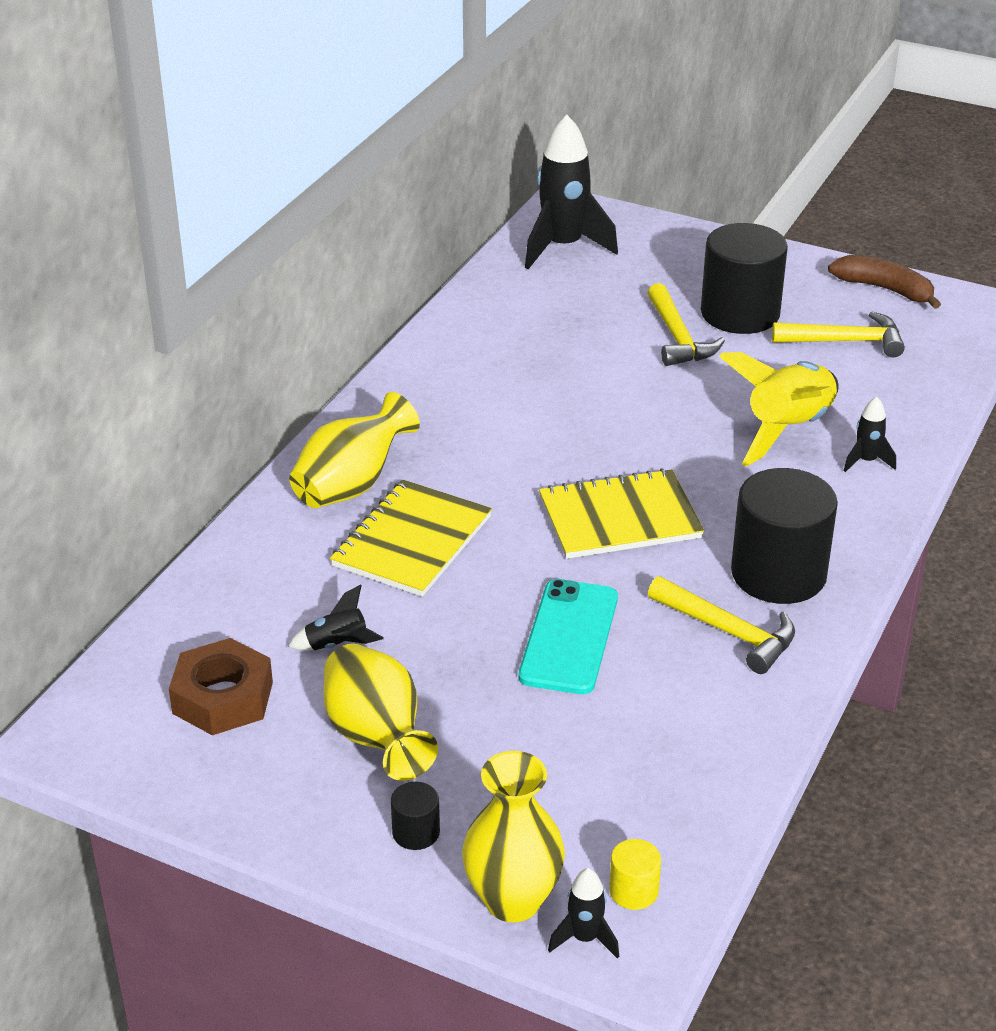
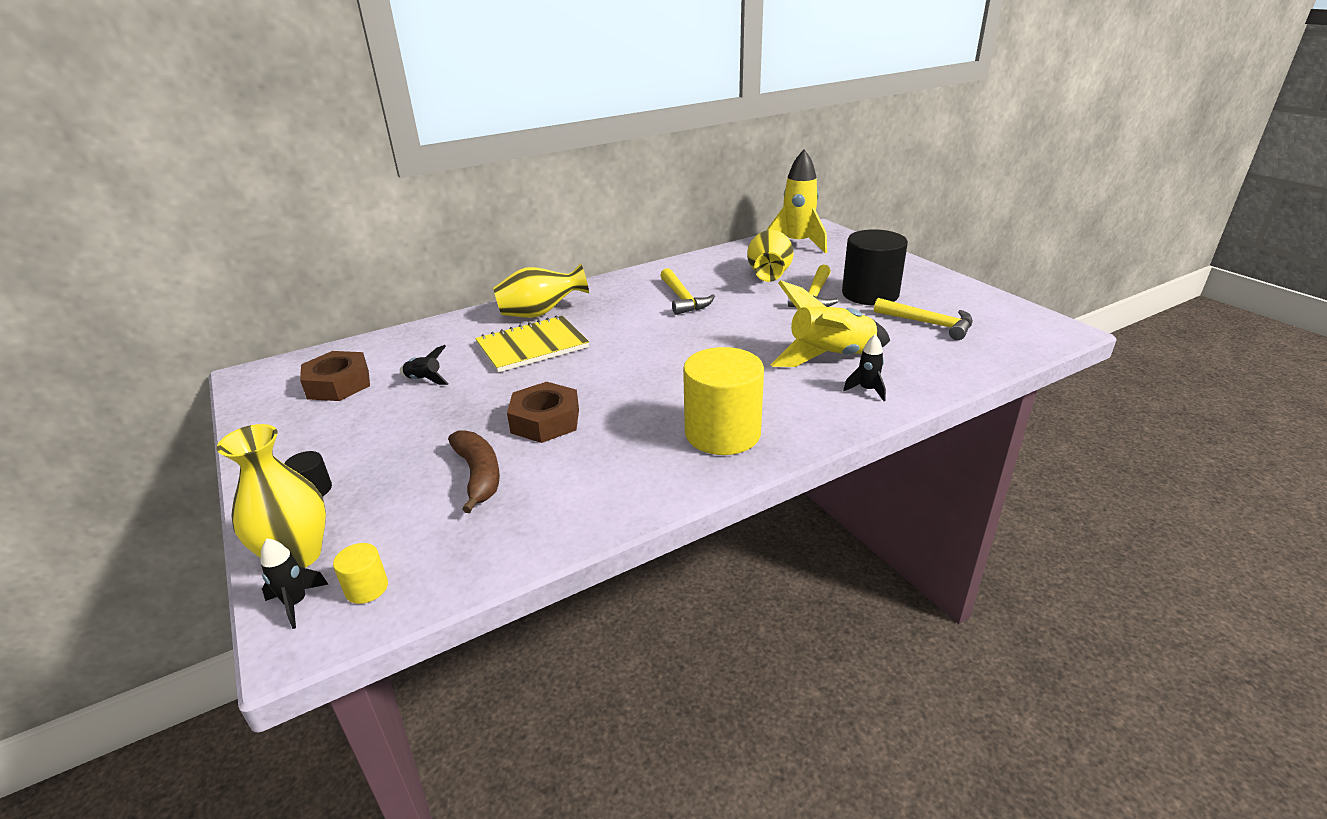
camera: 35 degrees right, 5 degrees down
yellow vase [323,644,438,781] -> yellow vase moved to [747,230,794,282]
turquoise phone [519,579,618,694] -> brown nut [507,382,579,443]
black rocket [525,114,618,269] -> yellow rocket [767,150,827,253]
yellow notebook [539,469,704,559] -> none
yellow hammer [648,576,795,674] -> yellow hammer moved to [660,268,715,315]
black cylinder [731,468,838,604] -> yellow cylinder [683,347,764,455]
brown banana [828,255,941,309] -> brown banana moved to [448,430,500,513]

